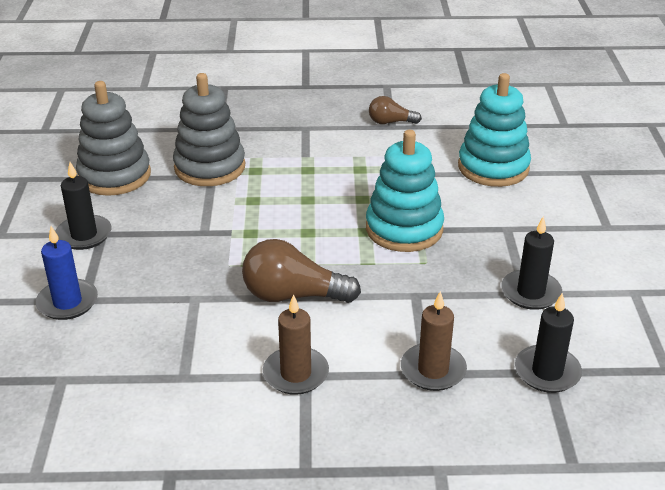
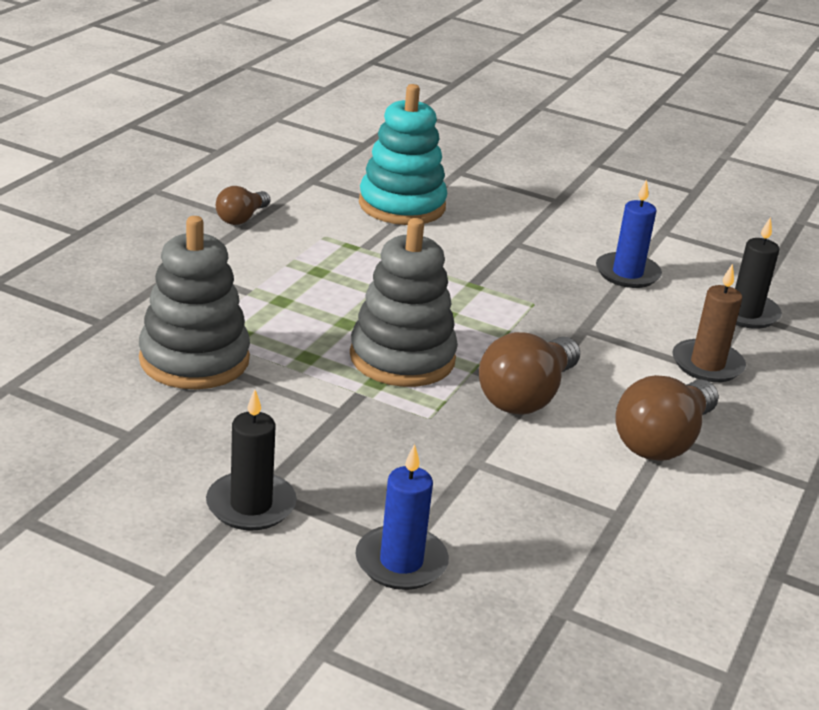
camera: 65 degrees left, 5 degrees down
grey stacking toy [76,81,151,196] -> grey stacking toy moved to [350,218,458,387]
brown candle [263,294,329,395] -> brown light bulb [615,375,719,461]
turquoise stacking toy [366,130,444,252] -> none
black candle [501,216,562,310] -> blue candle [596,179,662,288]

